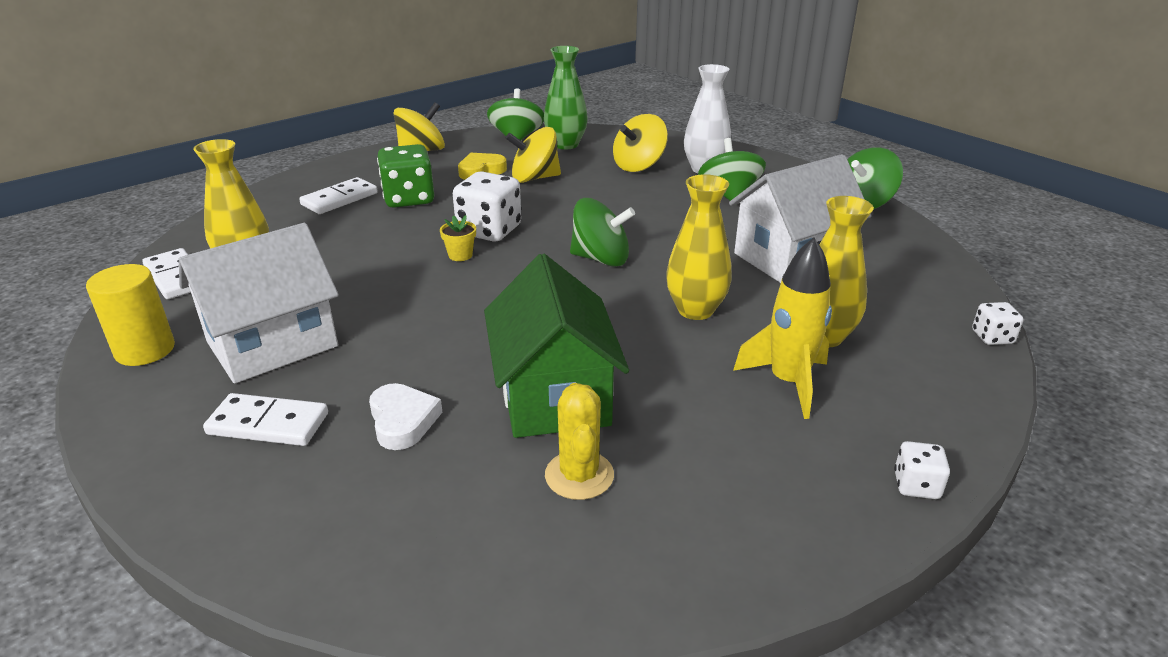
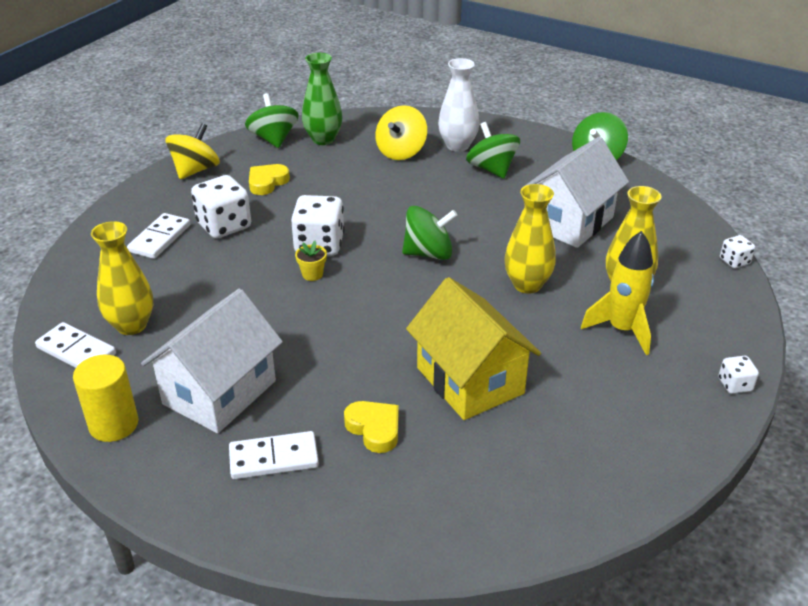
camera: 20 degrees left, 5 degrees up
white heart [369,383,442,450] -> yellow heart [344,401,399,453]
green dice [377,144,434,208] -> white dice [191,175,251,239]
green house [484,254,629,438] -> yellow house [406,277,541,420]
yellow spinning top [506,127,561,183] -> none
yellow cactus [545,383,614,500] -> none

